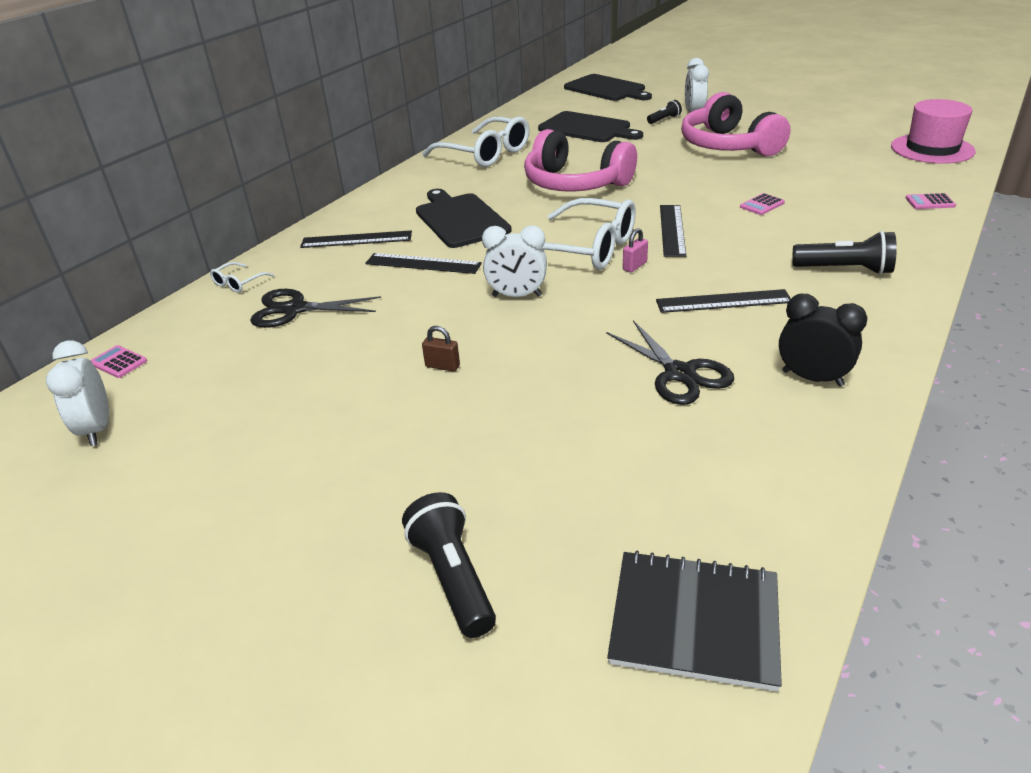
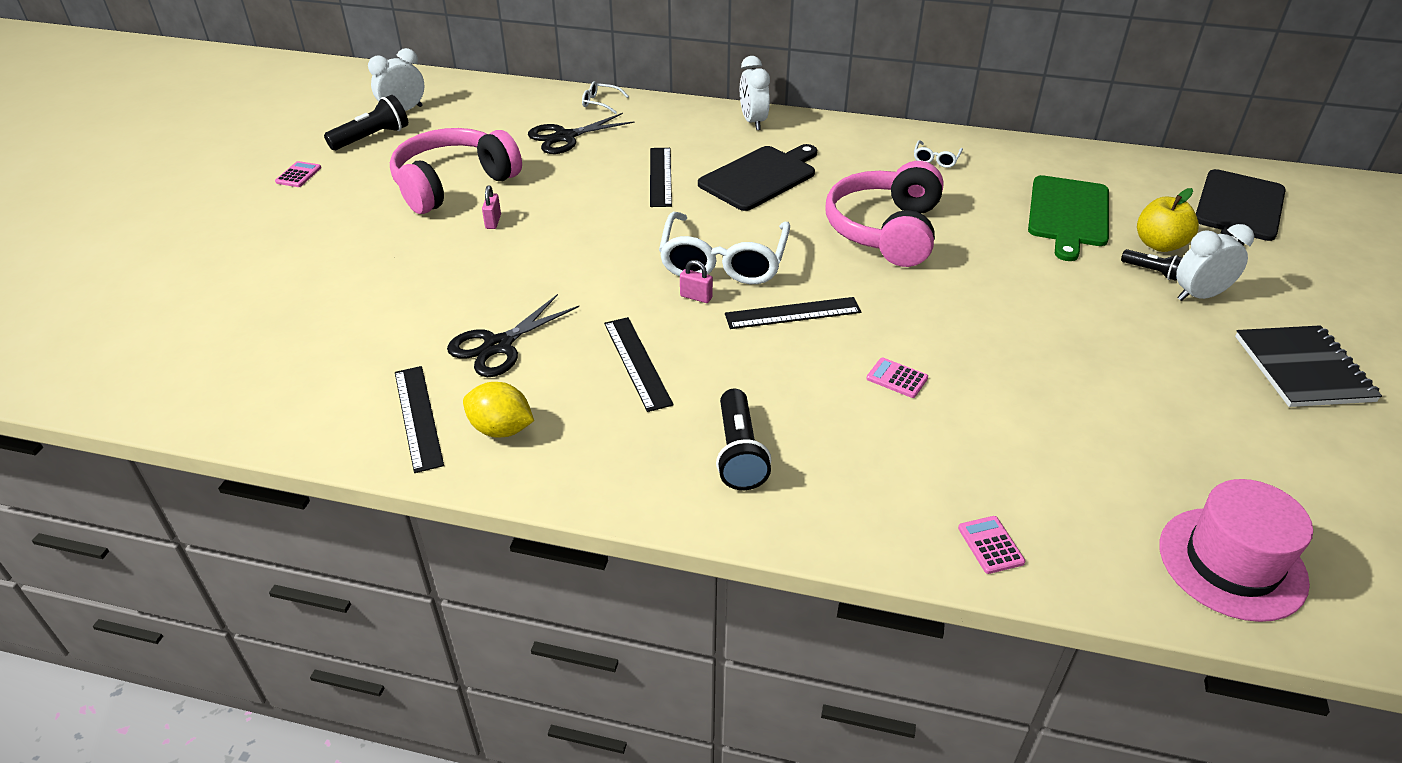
camera: 70 degrees right, 5 degrees up
pink calculator [90,345,147,378] -> pink calculator moved to [275,161,321,187]
black scissors [250,289,381,328] -> black scissors turned 105 degrees counterclockwise [528,113,634,154]
black ruler [300,230,412,248] -> black ruler moved to [395,366,444,473]
black flashlight [402,492,496,638] -> black flashlight moved to [324,95,408,150]
white glasses [422,117,529,167] -> white glasses [914,140,963,168], size x0.42
brown padlock [422,326,460,372] -> pink padlock [482,185,501,229]
white clock [482,225,547,297] -> white clock moved to [740,56,770,130]
black cutting board [538,111,643,142] -> green cutting board [1028,175,1109,261]
black notebook [607,551,782,692] -> black notebook moved to [1235,325,1382,407]
pink headphones [681,92,790,156] -> pink headphones moved to [390,128,522,214]
black clock [779,294,867,387] -> yellow lemon [463,382,534,438]
none -> yellow apple [1137,188,1199,252]

